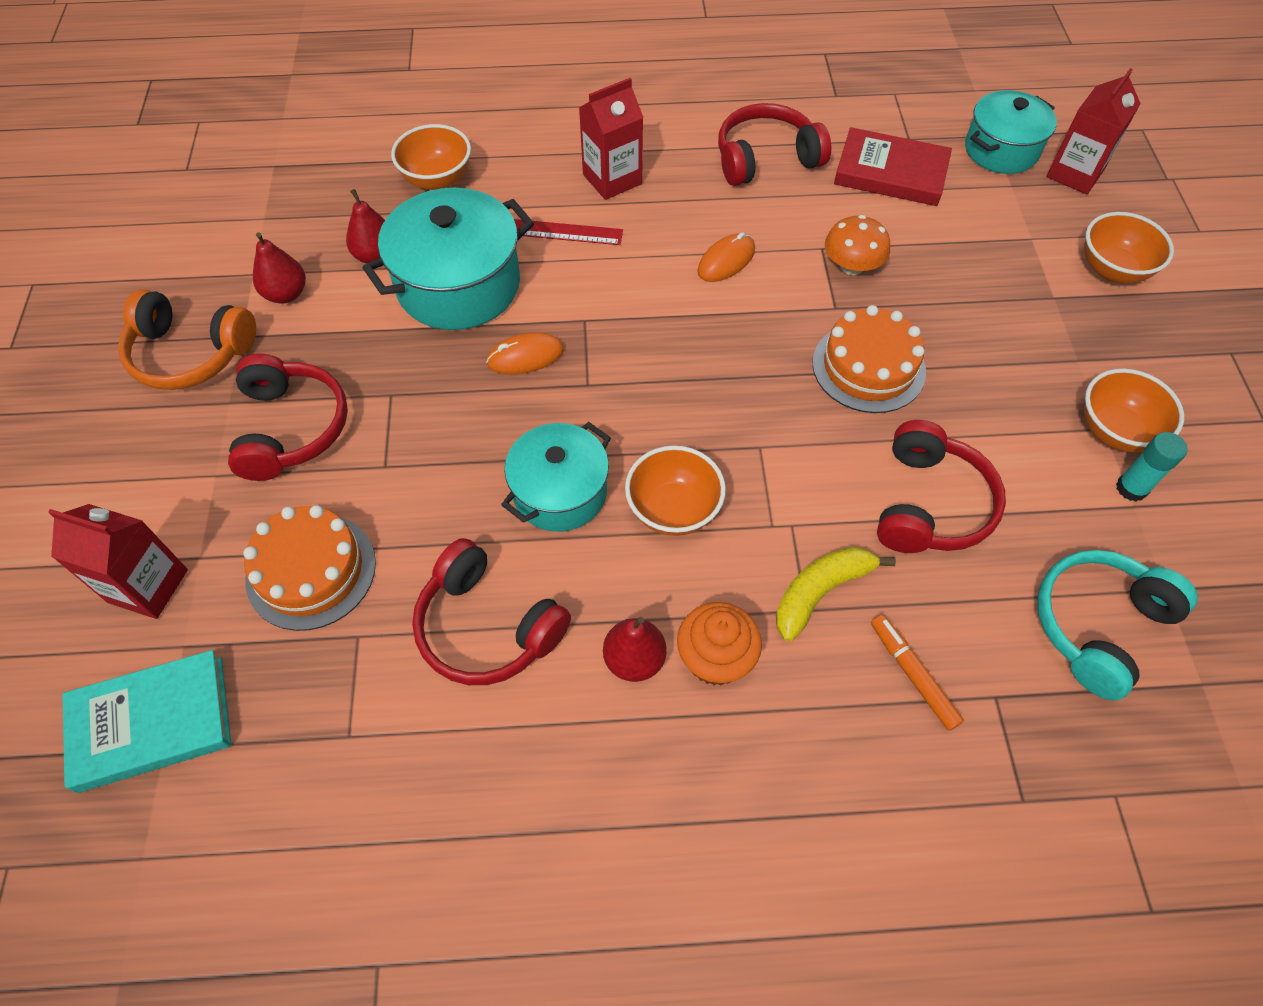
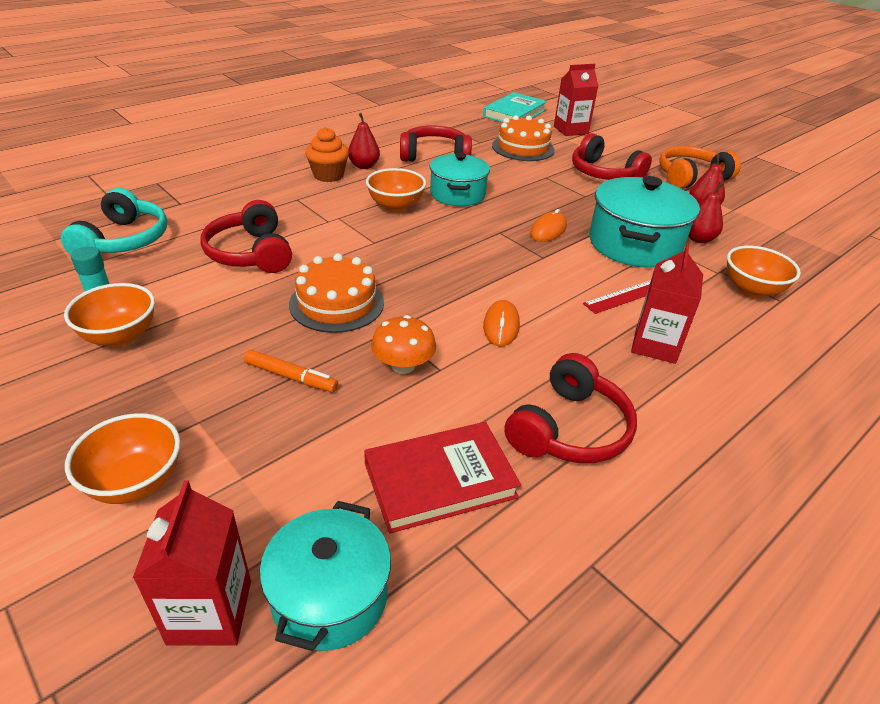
camera: 140 degrees right, 20 degrees down
yellow banana [776,546,896,641] -> none
orange marker [871,615,964,731] -> orange marker moved to [244,350,338,392]

